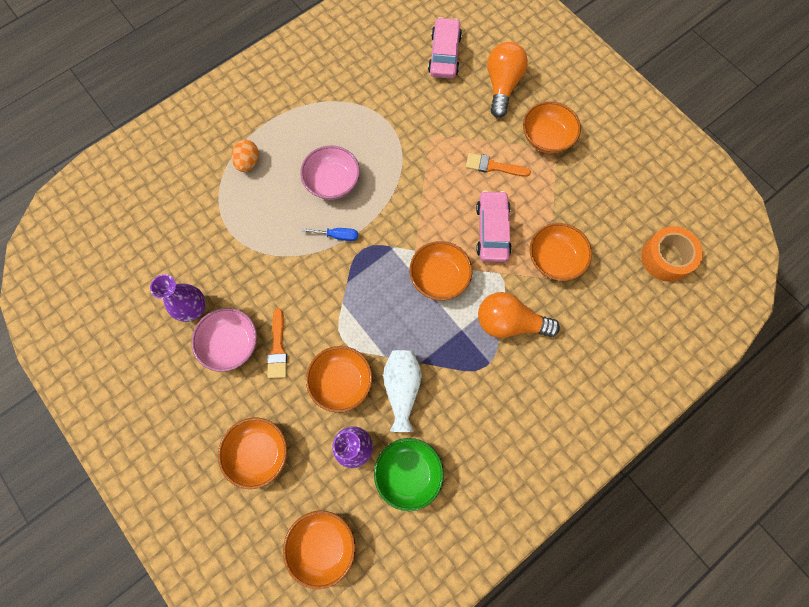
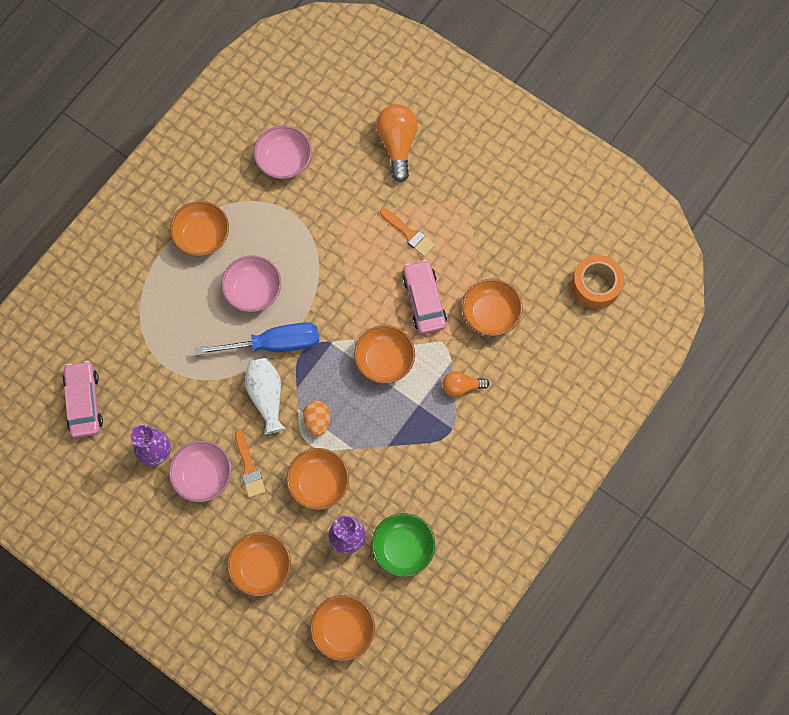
camera: 15 degrees left, 0 degrees up
orange egg [232,140,259,172] -> orange egg moved to [303,401,330,436]
blue screwdriver [301,228,358,241] -> blue screwdriver [196,322,319,355], size x2.15
white vase [383,350,422,432] -> white vase moved to [245,358,285,435]
pink car [428,17,462,79] -> pink car moved to [63,361,103,438]
orange brush [466,153,531,177] -> orange brush turned 135 degrees counterclockwise [380,208,435,257]
orange light bulb [478,292,560,338] -> orange light bulb [443,371,490,397], size x0.59
orange bowl [523,101,581,154] -> orange bowl moved to [170,201,229,256]
none -> pink bowl [254,125,312,179]

